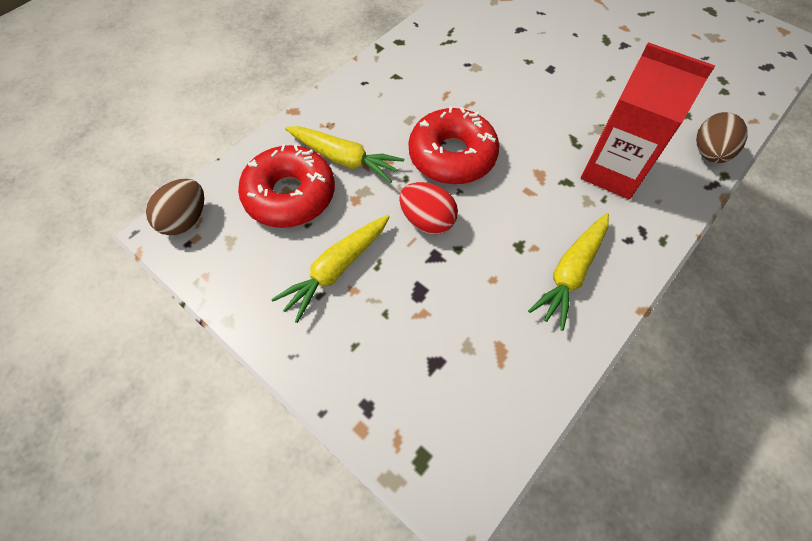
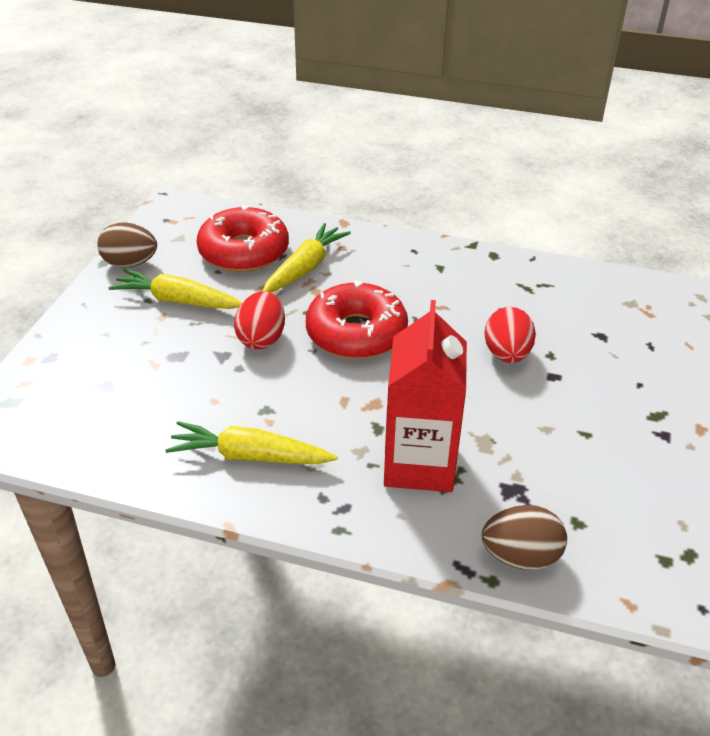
camera: 65 degrees right, 20 degrees down
brown egg [145,179,204,236] -> brown egg moved to [97,223,157,268]
yellow carrot [285,126,404,183] -> yellow carrot turned 150 degrees counterclockwise [263,223,351,292]
none -> red egg [485,307,536,363]

